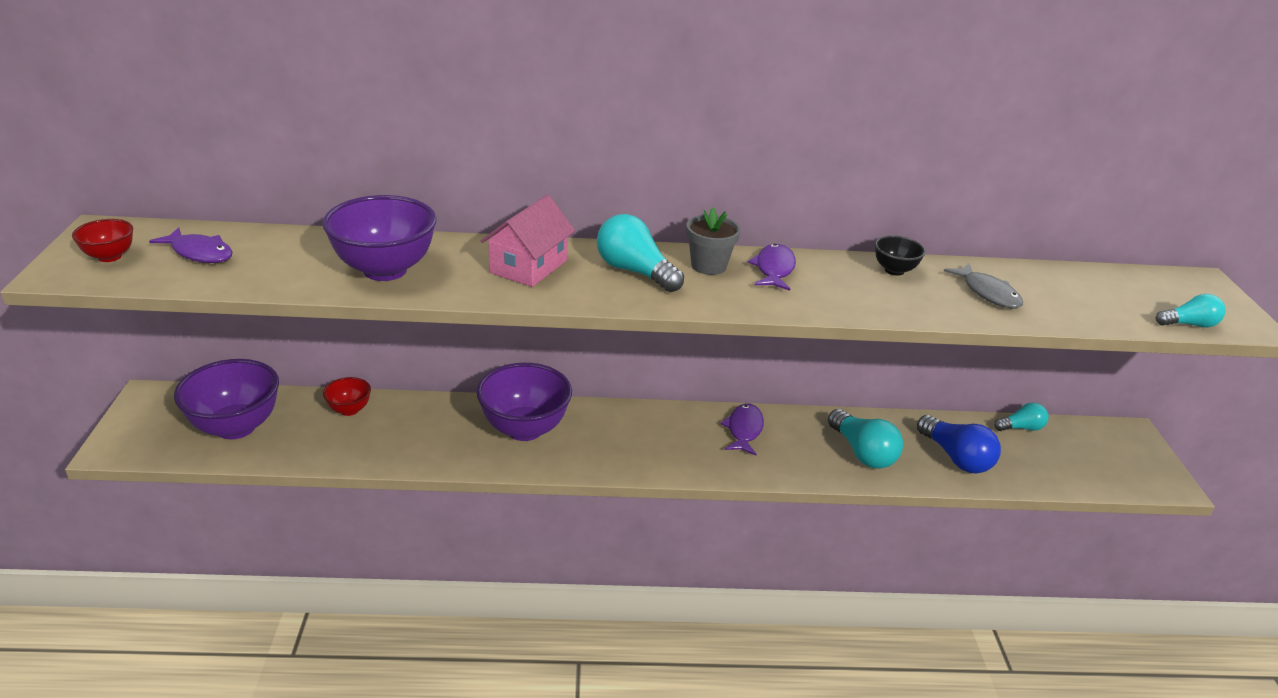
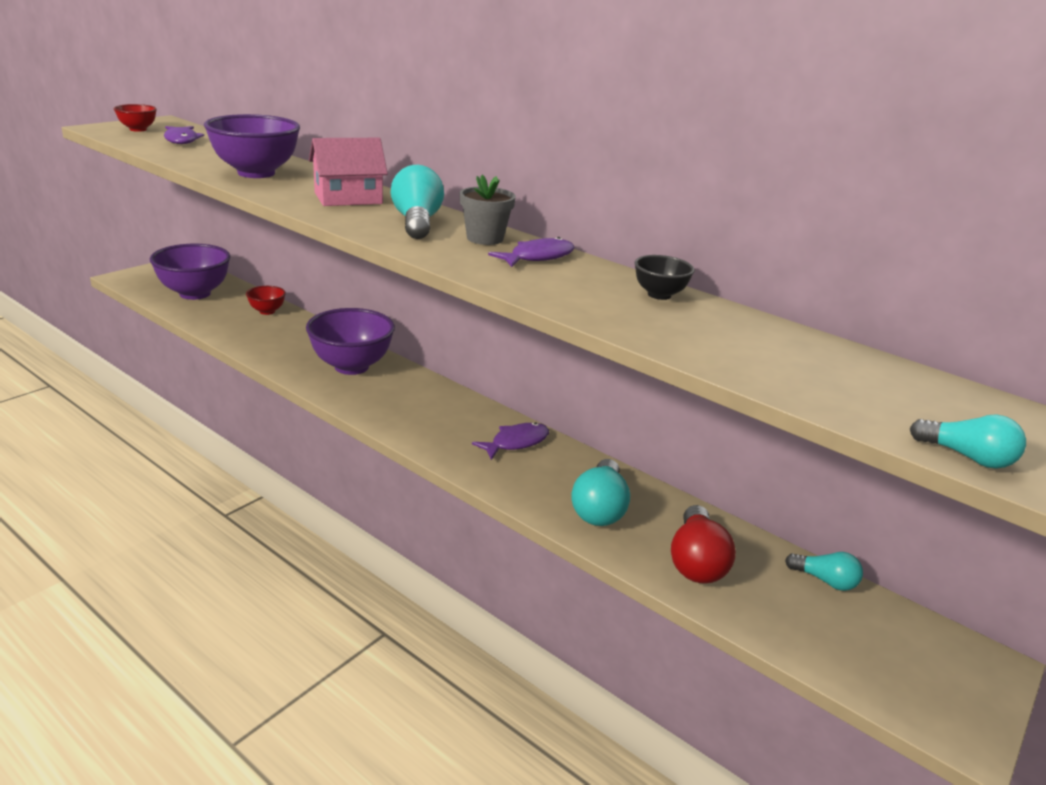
camera: 40 degrees right, 5 degrees down
blue light bulb [917,415,1001,473] -> red light bulb [671,505,736,584]
grey fish [944,263,1023,309] -> none

